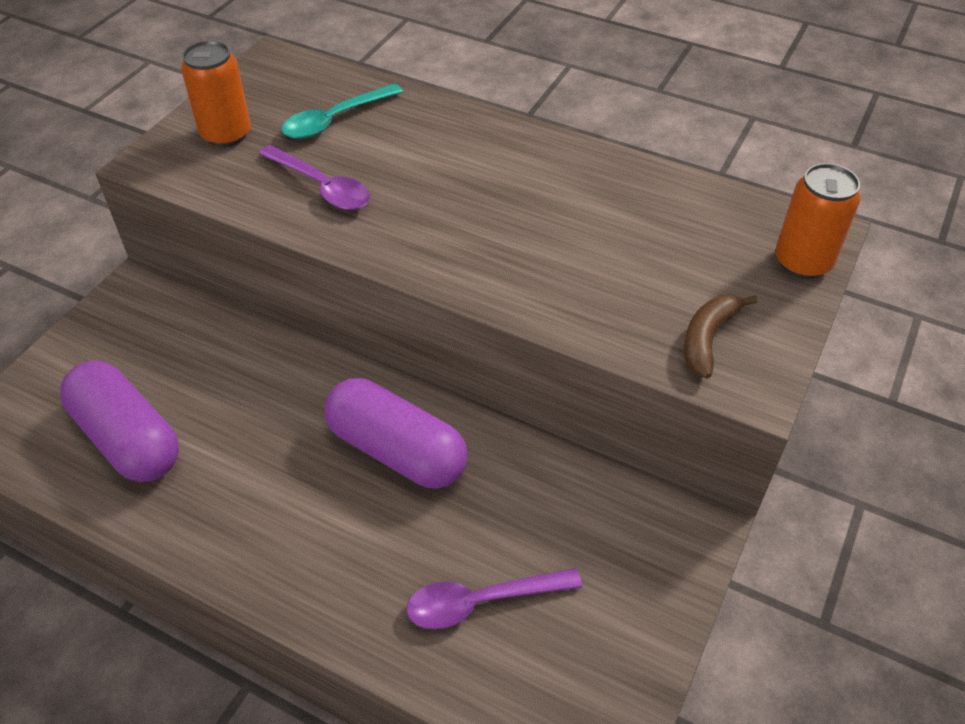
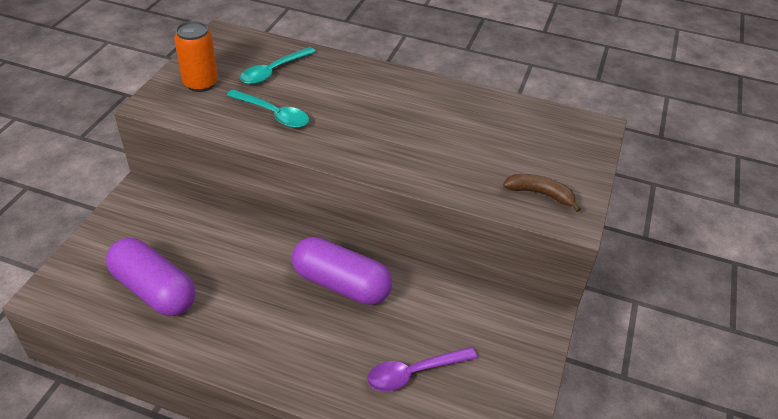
camera: 10 degrees left, 5 degrees down
purple spoon [259,145,371,210] -> turquoise spoon [227,89,309,128]
brown banana [684,295,757,378] -> brown banana turned 90 degrees clockwise [503,174,581,212]
orange can [775,163,861,279] -> none

